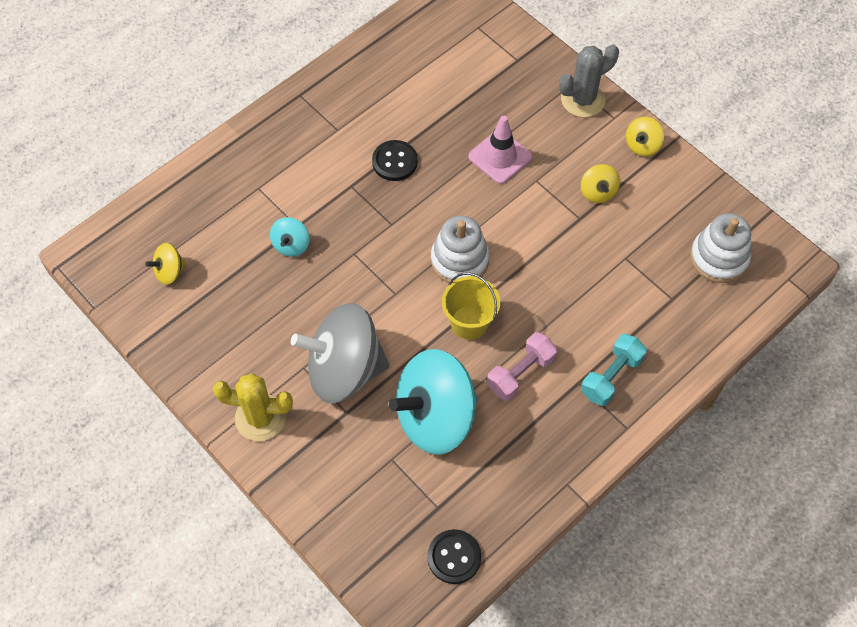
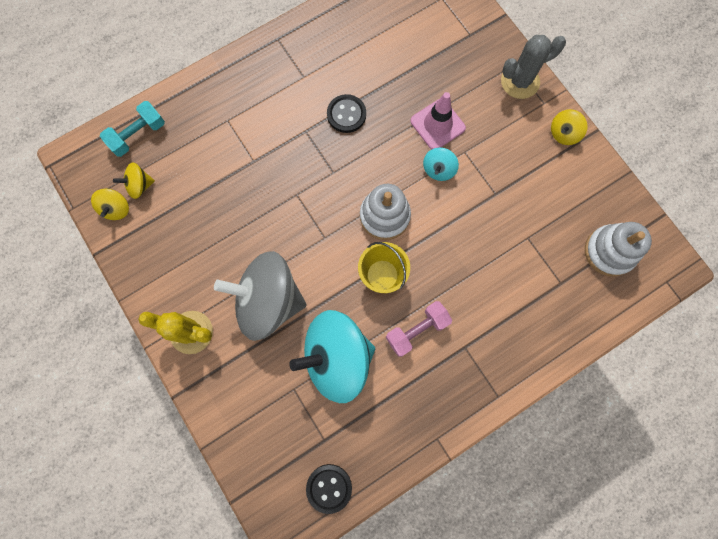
camera: 10 degrees right, 15 degrees up
turquoise spinning top [270,217,310,257] -> turquoise spinning top moved to [423,147,459,181]
yellow spinning top [581,164,620,203] -> yellow spinning top moved to [91,188,129,220]
turquoise dumbbell [581,334,647,406] -> turquoise dumbbell moved to [100,101,165,157]

